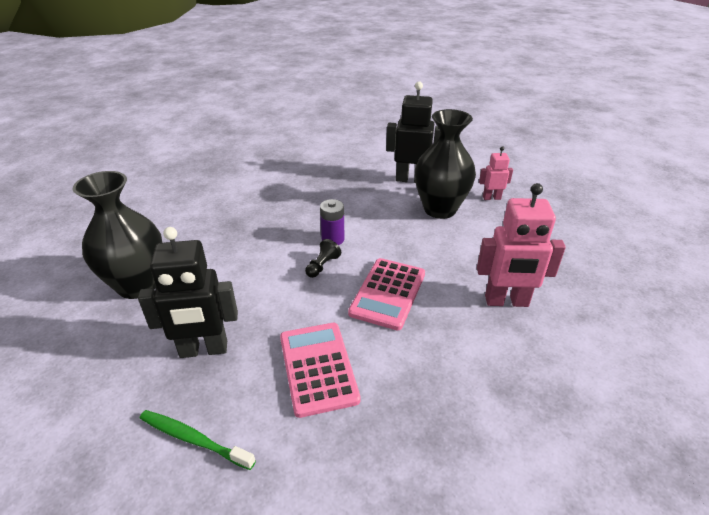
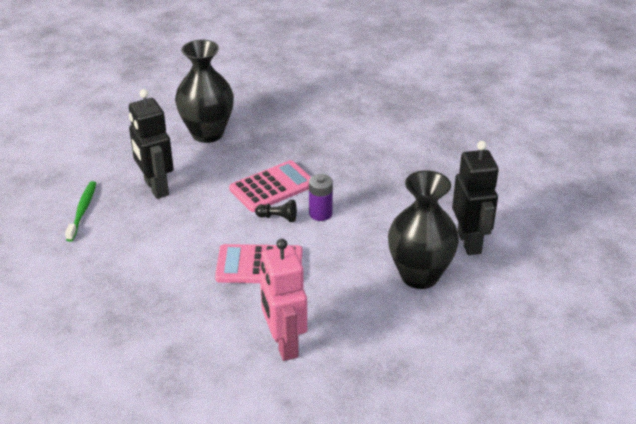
camera: 70 degrees right, 0 degrees up
pink calculator [280,323,361,418] -> pink calculator moved to [229,160,311,212]
pink robot [479,146,513,200] -> none

